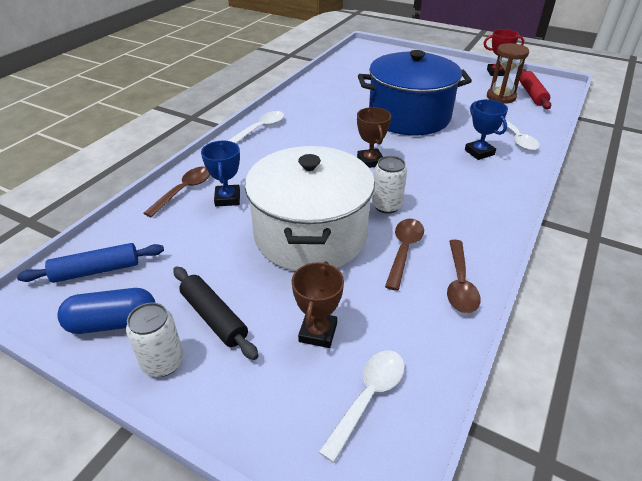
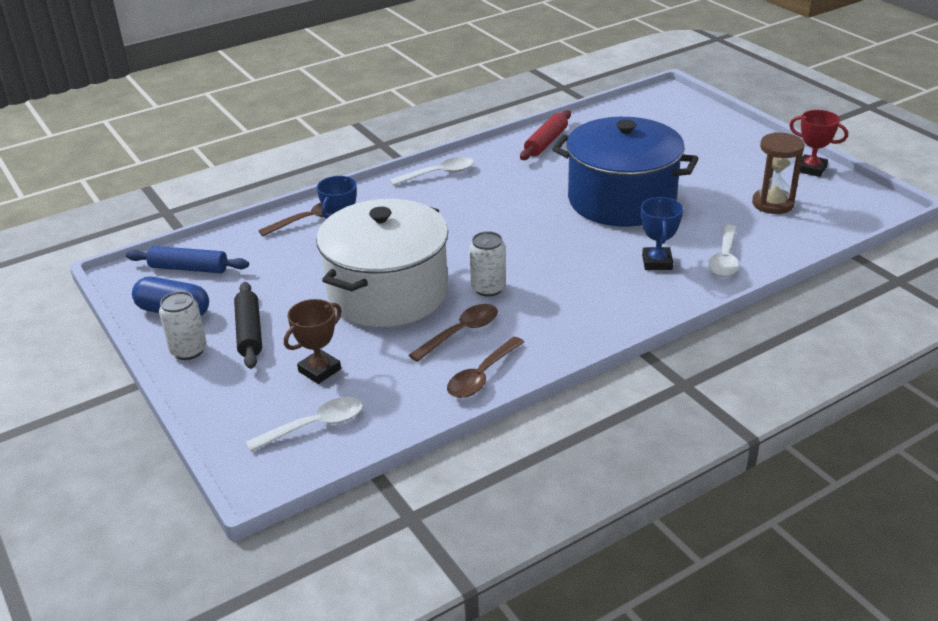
camera: 30 degrees right, 5 degrees down
brown trophy [357,107,391,168] -> none
red rolling pin [520,69,551,109] -> red rolling pin moved to [520,110,571,160]

